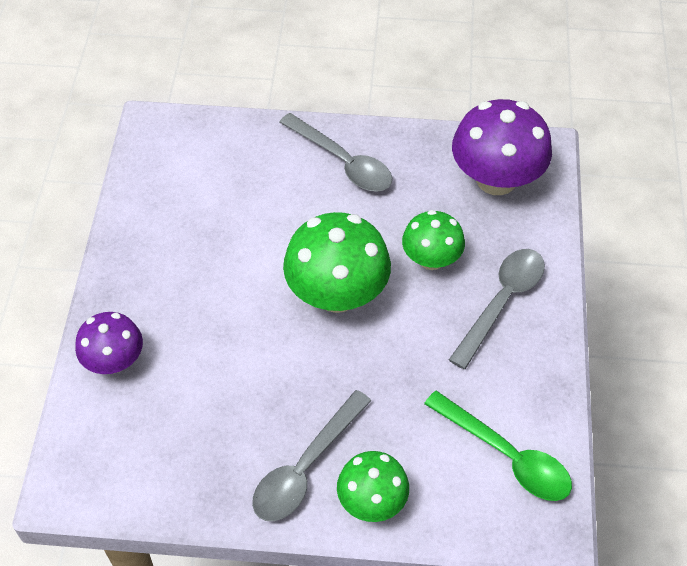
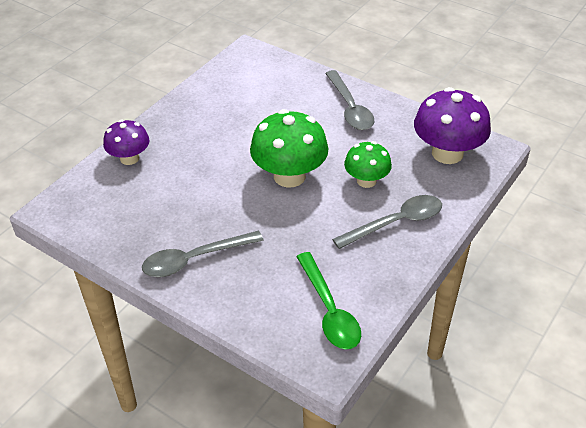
camera: 30 degrees right, 10 degrees down
green mushroom [337,451,409,522] -> none

